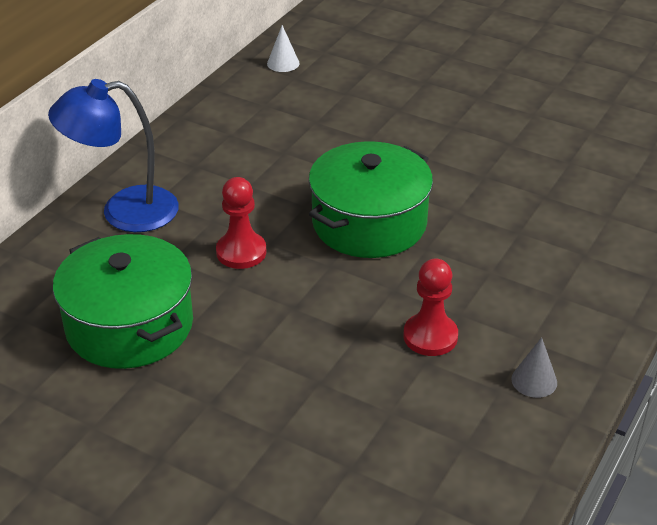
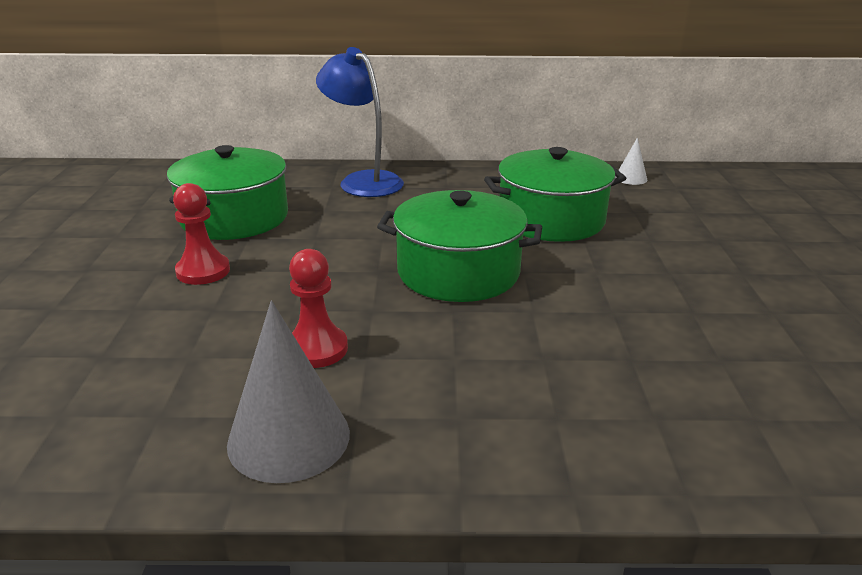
camera: 60 degrees right, 10 degrees down
red pawn [216,177,266,269] -> red pawn moved to [173,183,230,285]
grey cone [511,337,557,398] -> grey cone [227,301,350,483], size x2.06
none -> green pot [484,147,626,242]

